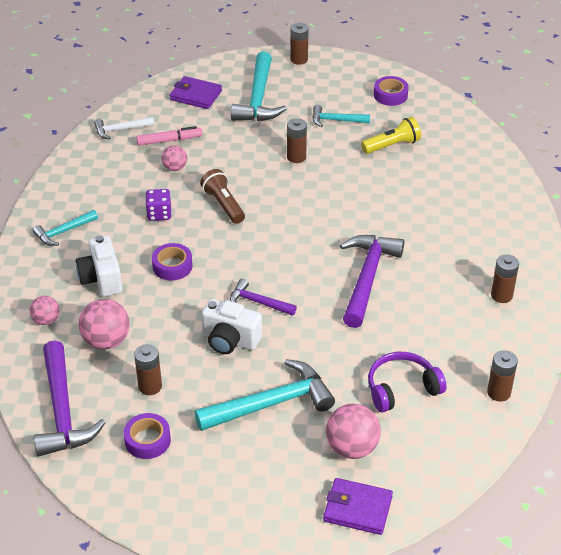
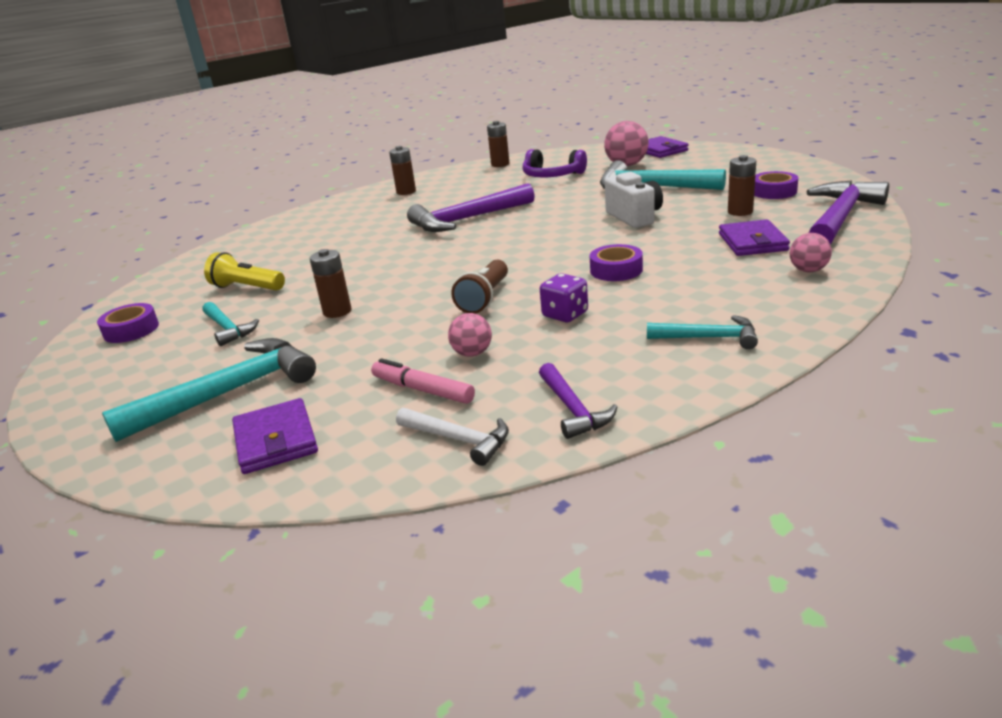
camera: 130 degrees left, 15 degrees down
white camera [76,235,122,297] -> none
pink ball [79,299,129,349] -> purple wallet [719,219,790,256]
purple hammer [230,279,297,316] -> purple hammer moved to [539,363,617,439]
brown battery [290,23,309,65] -> none

